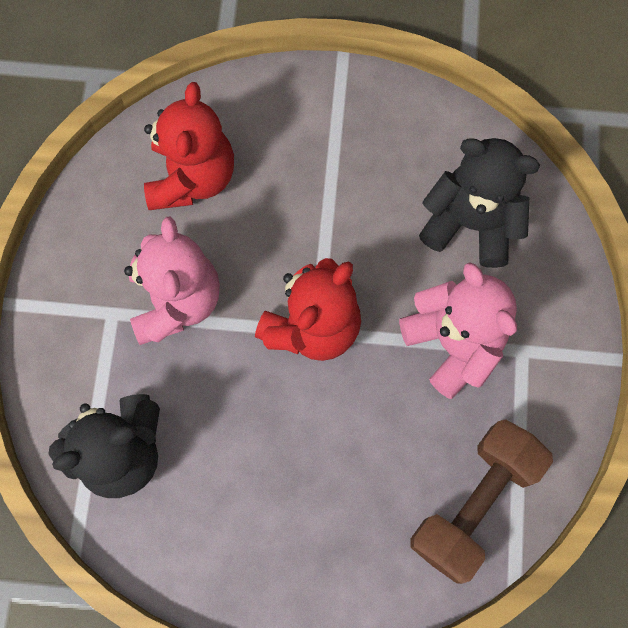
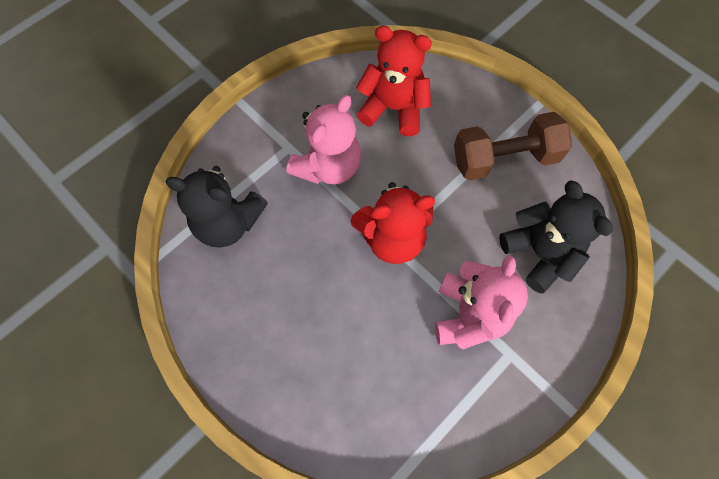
camera: 40 degrees right, 5 degrees down
red teddy bear [144,82,234,210] -> red teddy bear turned 120 degrees counterclockwise [356,26,432,136]
brown dumbbell [411,419,553,584] -> brown dumbbell moved to [454,112,572,181]

